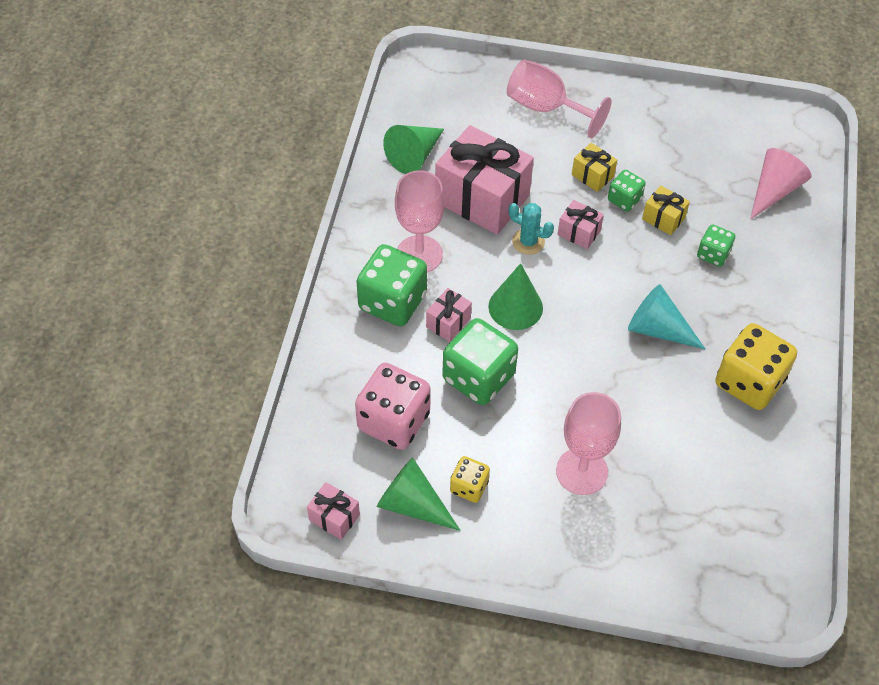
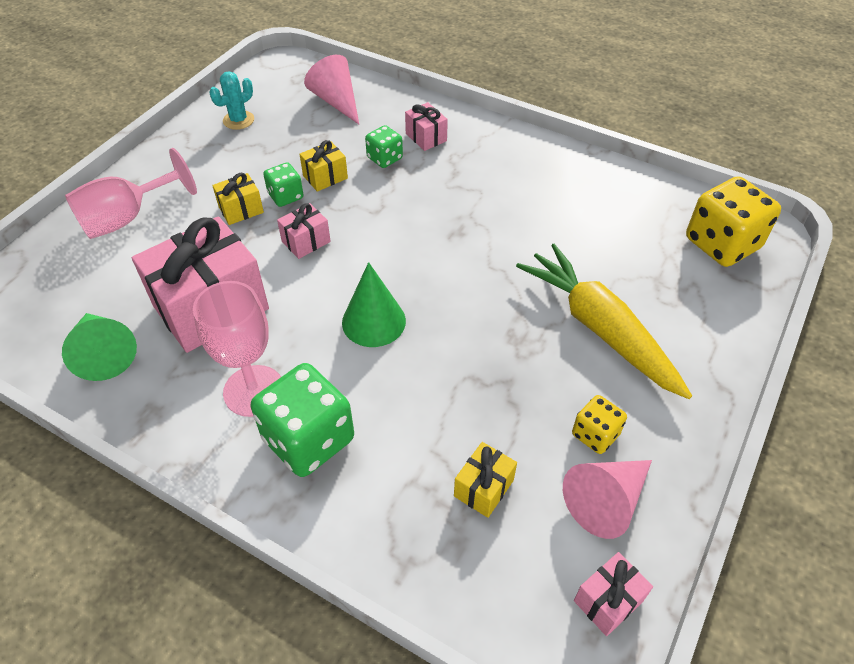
camera: 70 degrees left, 5 degrees down
pink dice [355,363,431,450] -> yellow gift [454,442,517,518]
green cone [377,457,461,531] -> pink cone [563,460,652,539]
pink gift [426,288,472,342] -> pink gift moved to [405,102,448,151]
green dice [442,318,518,405] -> none
turquoise cactus [509,203,554,255] -> turquoise cactus moved to [210,71,254,130]
pink goblet [556,392,621,495] -> yellow carrot [516,244,692,399]
turquoise cone [628,284,706,350] -> none
yellow dice [715,323,797,410] -> yellow dice moved to [686,176,781,267]

